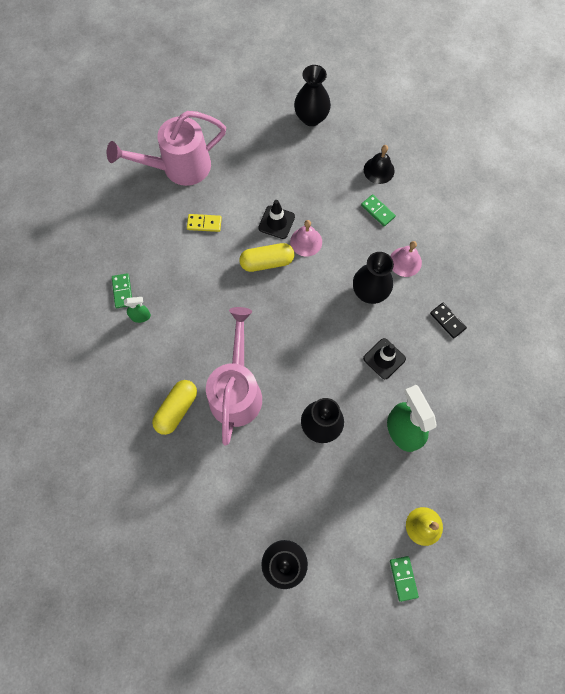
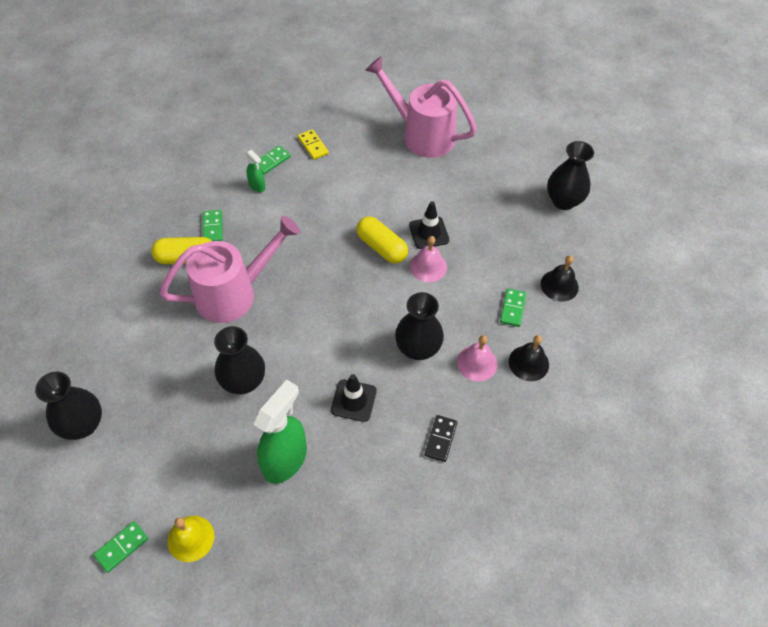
camera: 55 degrees right, 15 degrees down
yellow domino [187,214,222,232] -> yellow domino moved to [298,129,329,160]
none -> green domino [203,210,223,241]
none -> black bell [509,335,549,381]

